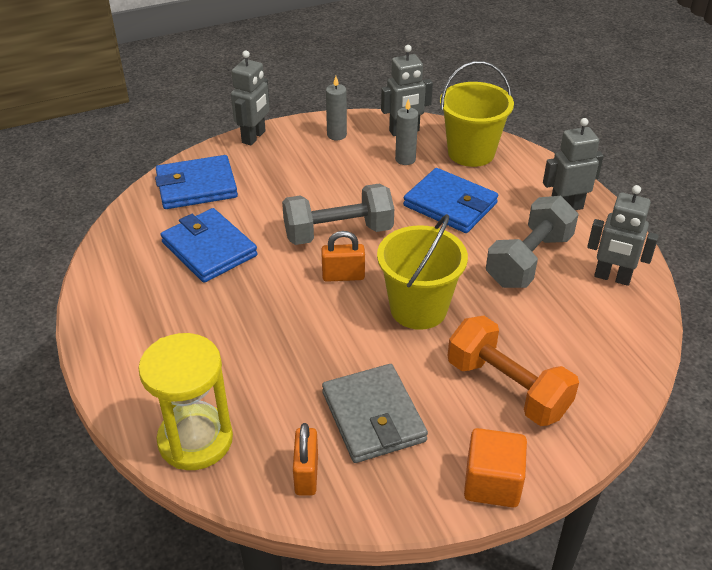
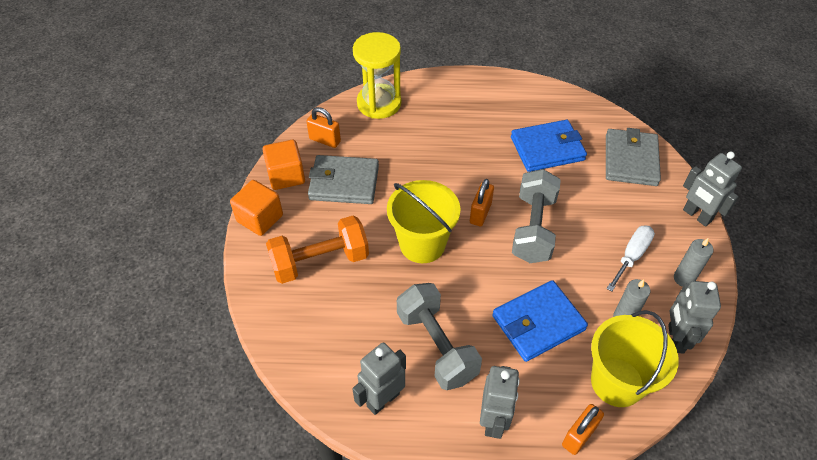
camera: 115 degrees right, 10 degrees up
blue wallet [155,155,238,209] -> grey wallet [606,128,661,186]
none -> orange cube [262,140,305,190]
none -> orange padlock [562,404,604,455]
none -> white screwdriver [606,225,655,292]

